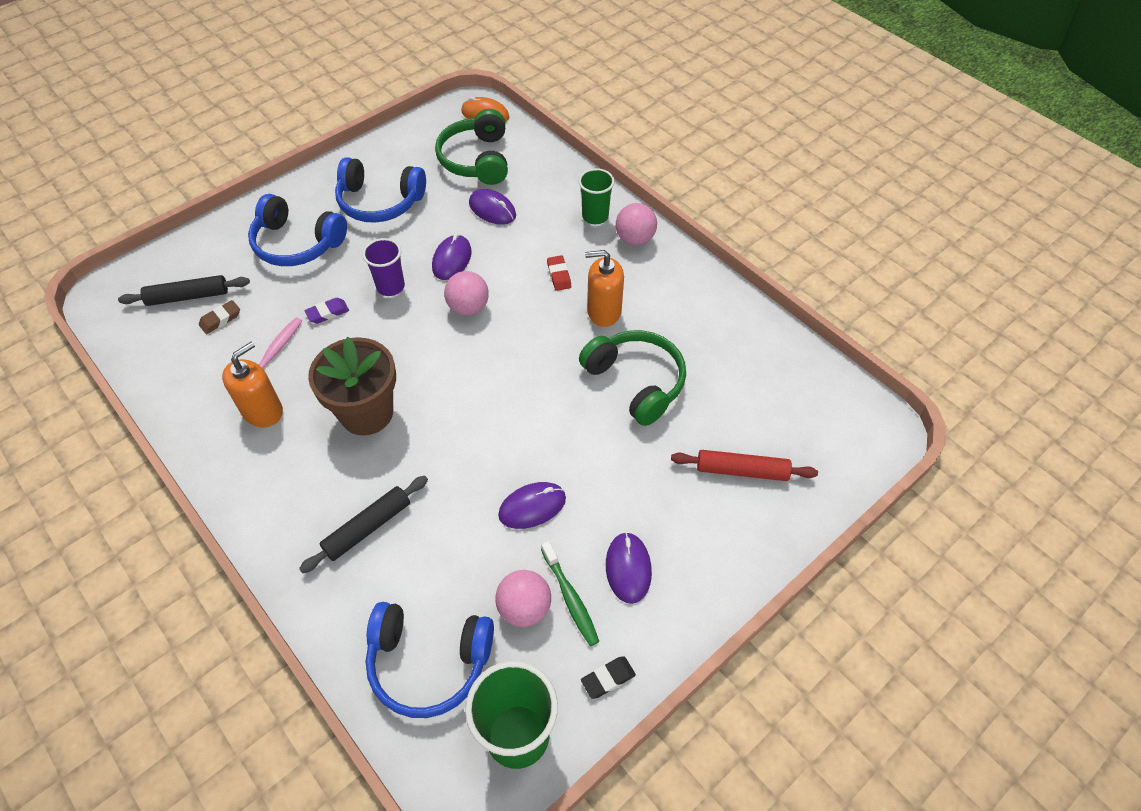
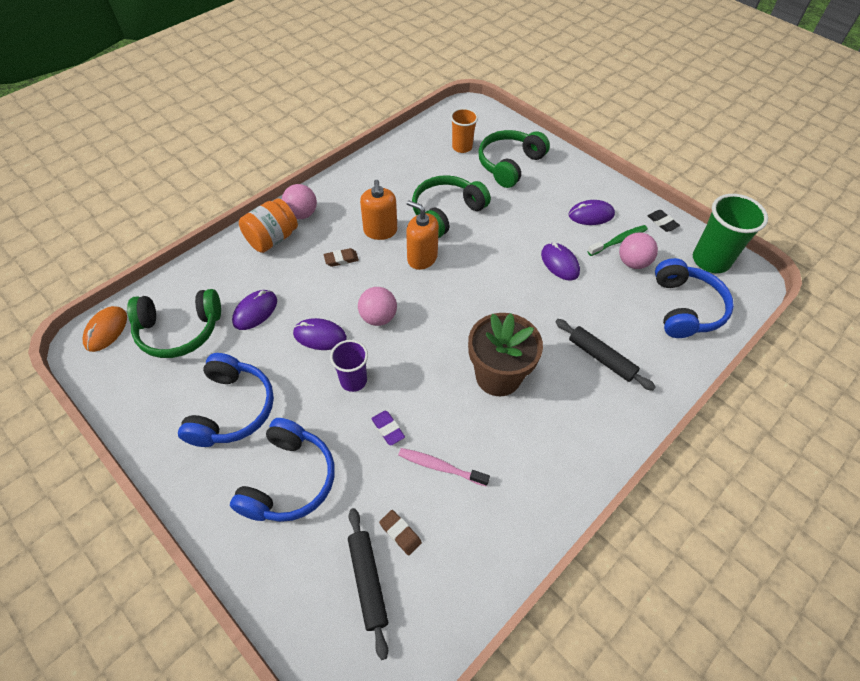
camera: 95 degrees left, 0 degrees up
orange soap dispenser [222,342,283,427] -> orange soap dispenser moved to [406,200,439,270]
red eraser [547,255,571,291] -> brown eraser [324,248,359,267]
green cup [578,168,615,224] -> orange jar [239,198,298,253]
red rolling pin [671,450,818,481] -> green headphones [478,130,550,188]
none -> orange cup [450,108,478,153]

